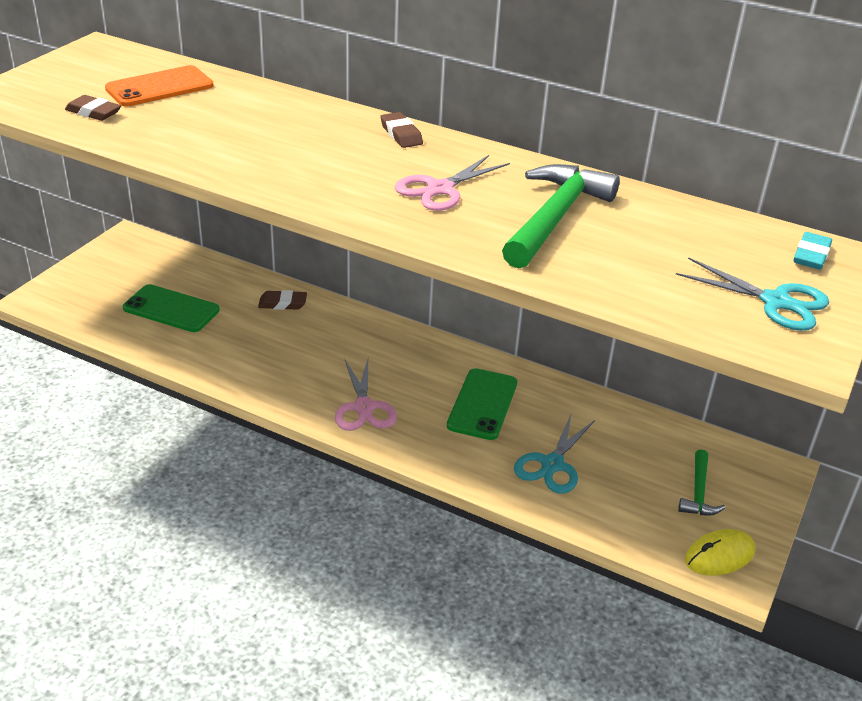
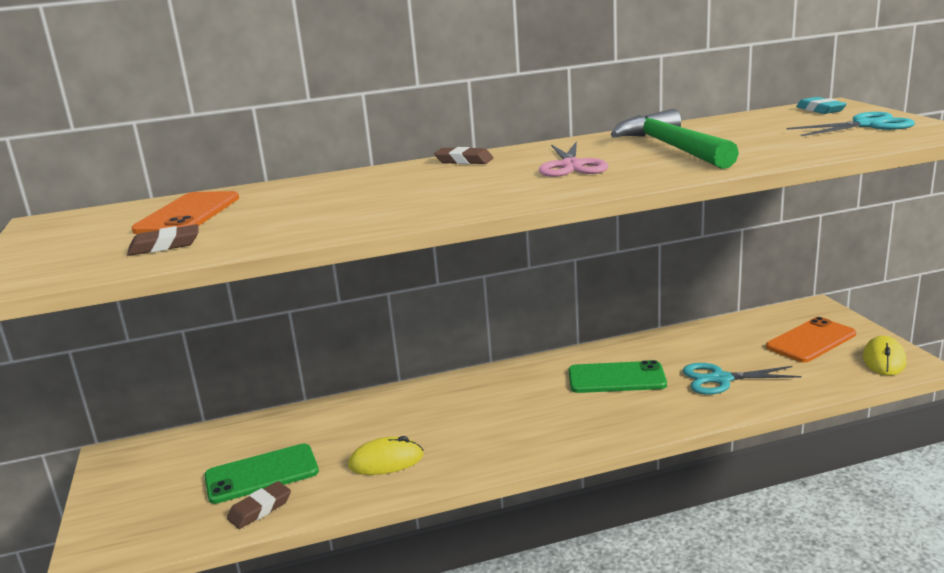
camera: 40 degrees left, 15 degrees down
brown eraser [258,290,307,310] -> brown eraser moved to [227,481,291,529]
pink scissors [335,359,397,431] -> none
green phone [447,368,517,440] -> green phone turned 60 degrees counterclockwise [569,360,667,393]
turquoise scissors [514,412,595,494] -> turquoise scissors turned 105 degrees clockwise [683,363,802,395]
green hammer [678,450,726,515] -> orange phone [766,317,856,362]
none -> yellow mouse [348,436,423,475]

